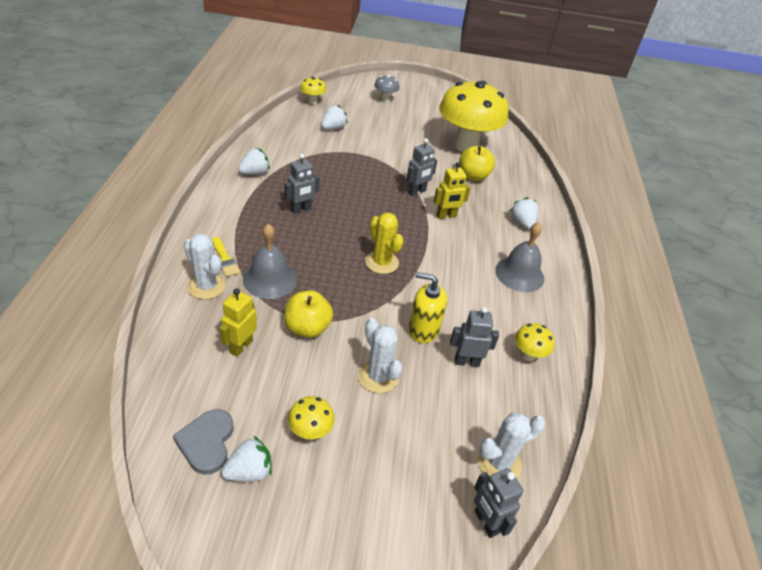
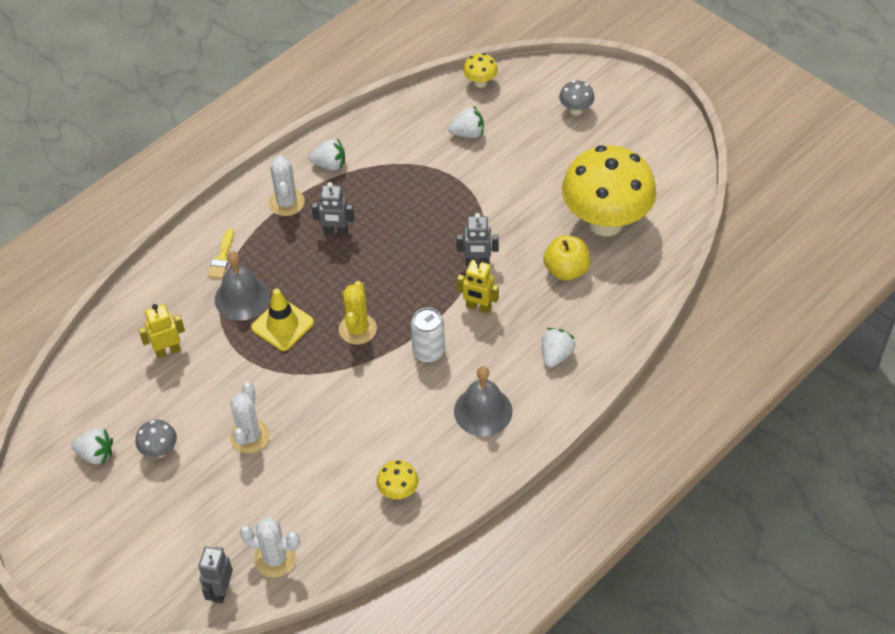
camera: 45 degrees right, 10 degrees up
grey heart [173,409,234,475] -> none
white cactus [184,233,226,299] -> white cactus moved to [269,155,305,216]
yellow apple [284,290,333,338] -> none
yellow mushroom [288,396,335,440] -> grey mushroom [135,420,177,458]
yellow soap dispenser [409,272,447,343] -> none
grey robot [450,307,499,367] -> none
none -> yellow traffic cone [251,289,314,351]
none -> white can [411,308,445,362]

